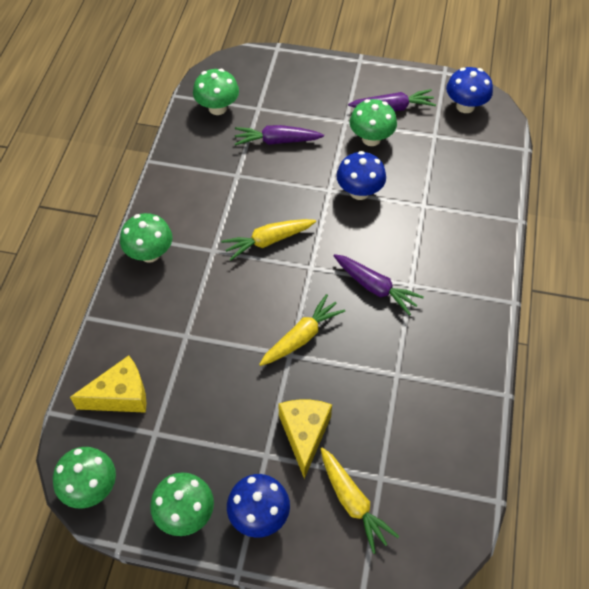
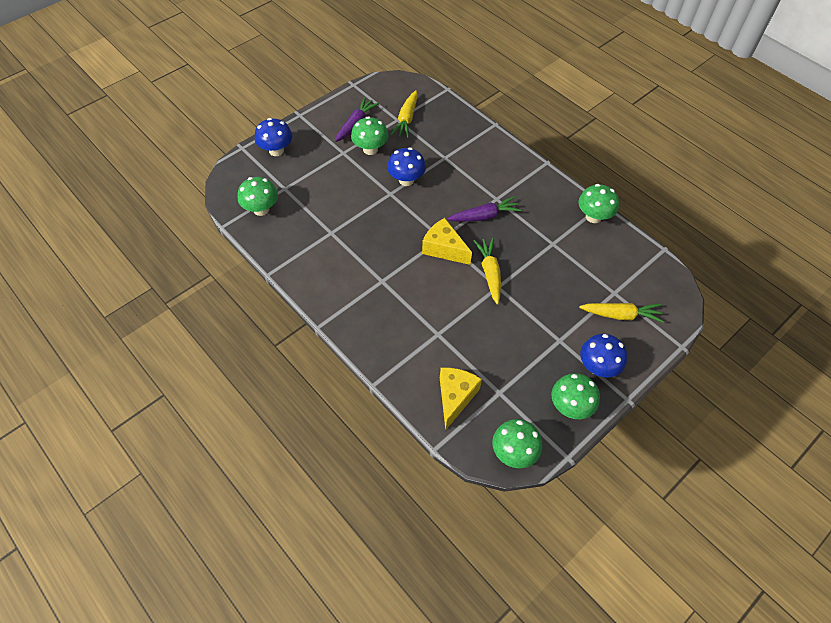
camera: 55 degrees left, 0 degrees up
green mushroom [120,213,172,263] -> green mushroom moved to [578,184,619,223]
yellow carrot [221,219,316,261] -> yellow carrot moved to [391,90,418,138]
purple carrot [235,125,324,145] -> none
yellow cheese [278,399,332,479] -> yellow cheese moved to [422,218,472,265]
blue mushroom [446,67,493,113] -> blue mushroom moved to [255,118,292,156]

